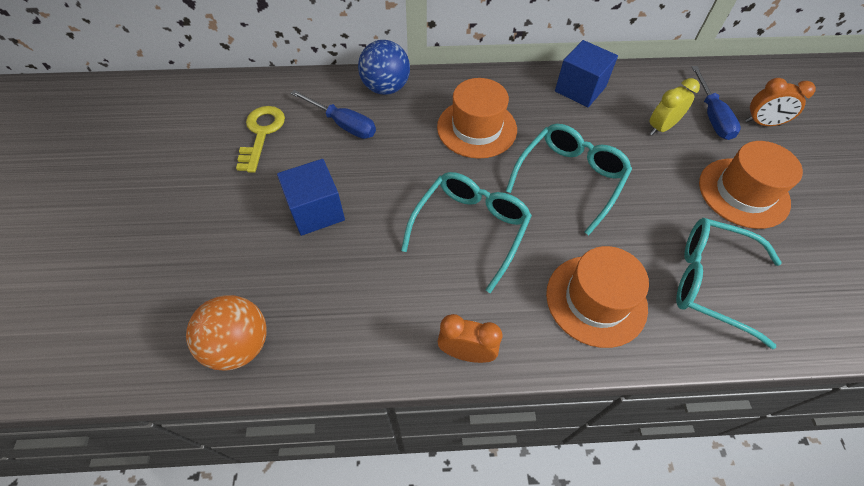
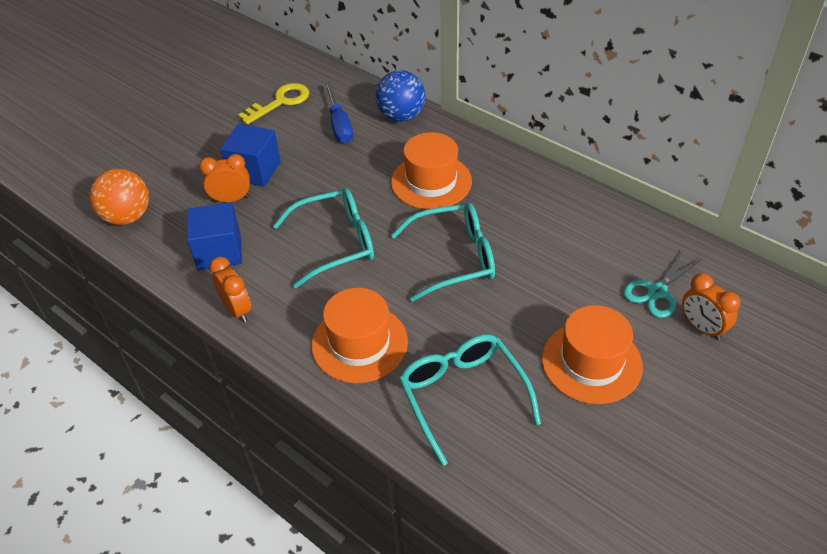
camera: 45 degrees right, 10 degrees down
blue cube [555,40,618,107] -> blue cube moved to [187,202,242,270]
yellow clock [649,78,700,135] -> none
blue screwdriver [691,66,741,140] -> turquoise scissors [623,250,702,318]
none -> orange clock [199,154,250,202]

